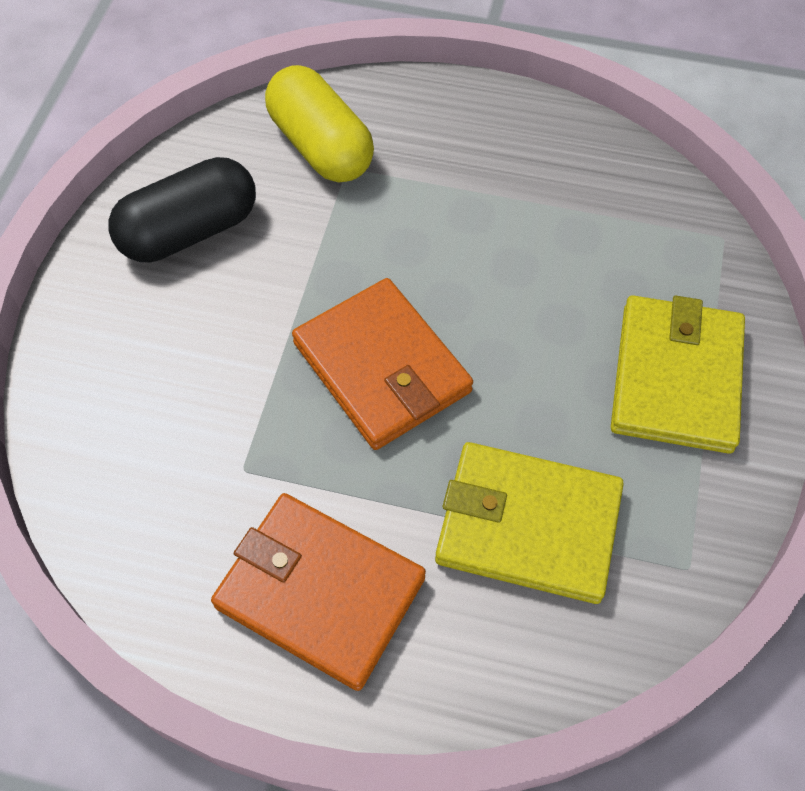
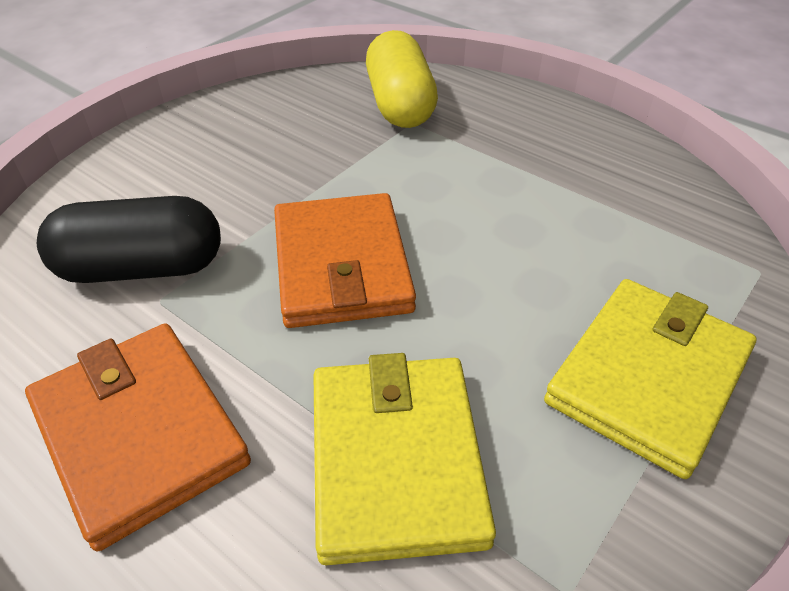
camera: 25 degrees right, 15 degrees down
black capsule [109,157,256,262] -> black capsule moved to [37,196,221,283]
yellow wallet [435,442,624,604] -> yellow wallet turned 45 degrees clockwise [314,353,496,565]

